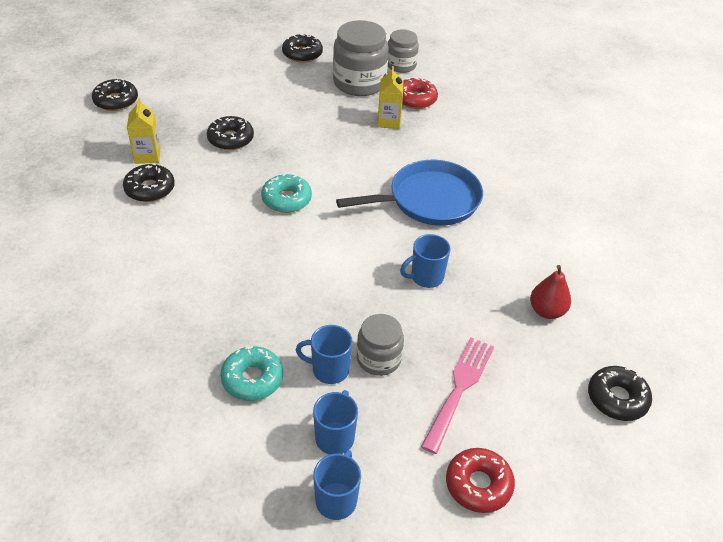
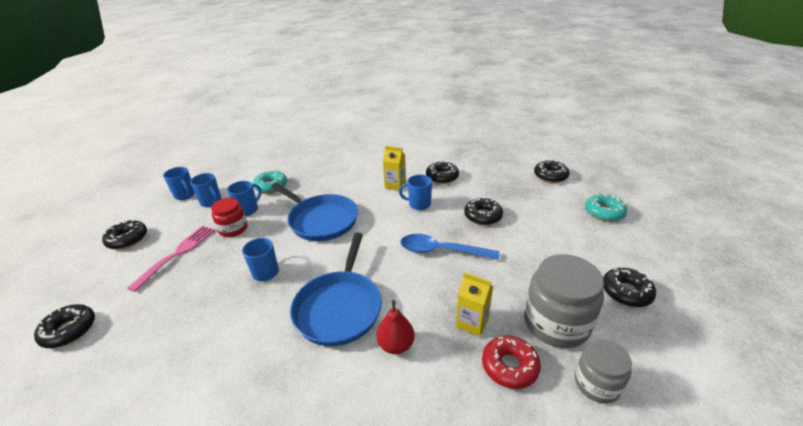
camera: 120 degrees right, 10 degrees down
yellow carton [127,98,161,164] -> yellow carton moved to [383,146,406,191]
turquoise donut [261,173,312,213] -> turquoise donut moved to [585,194,627,222]
grey jar [357,314,404,376] -> red jar [211,198,248,237]
pink fork [421,337,494,454] -> pink fork turned 120 degrees counterclockwise [127,226,215,292]
red donut [446,448,515,513] -> black donut [102,220,147,250]
red pear [530,265,571,319] -> red pear moved to [377,300,415,354]
none -> blue pan [271,183,358,241]
none -> blue mug [399,175,432,210]
none -> blue spoon [401,234,499,260]

